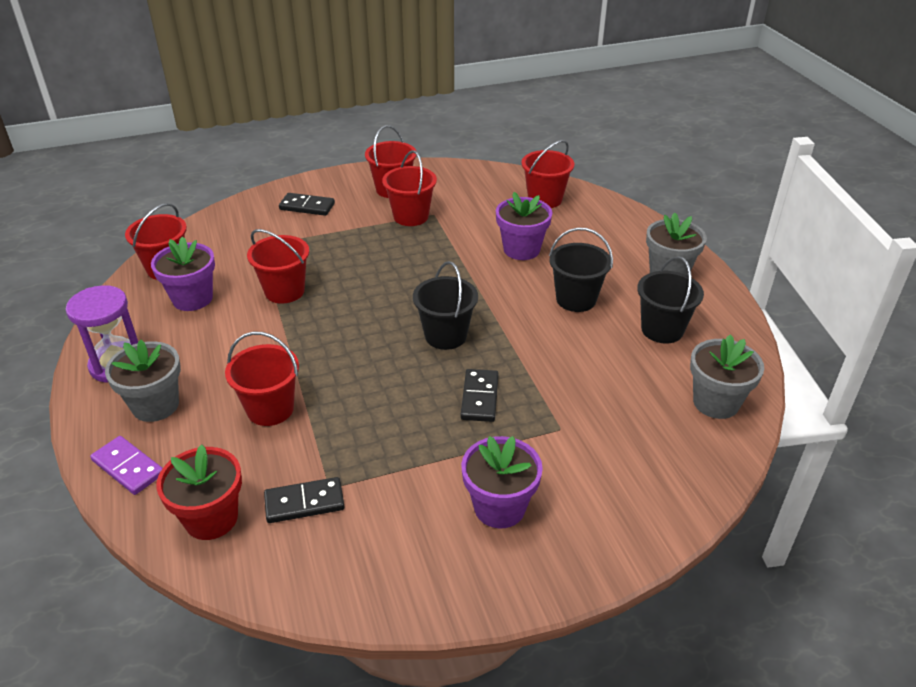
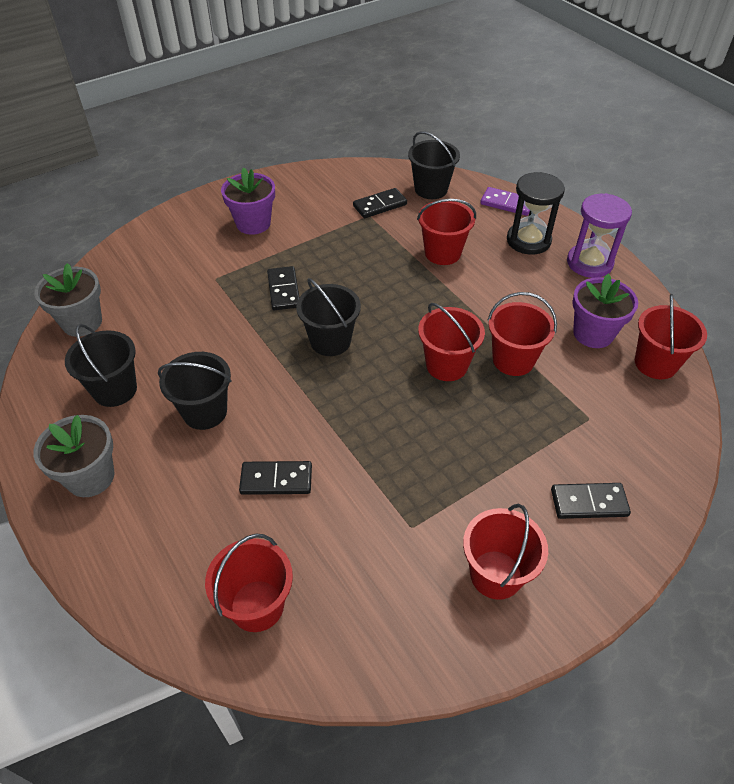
camera: 165 degrees right, 10 degrees up
grey flower pot [105,340,181,422] -> black hourglass [507,172,565,255]
red flower pot [156,444,242,540] -> black bucket [408,131,460,199]
red bucket [382,150,437,226] -> red bucket moved to [418,303,485,381]
purple flower pot [496,192,552,260] -> black domino [239,461,312,495]

